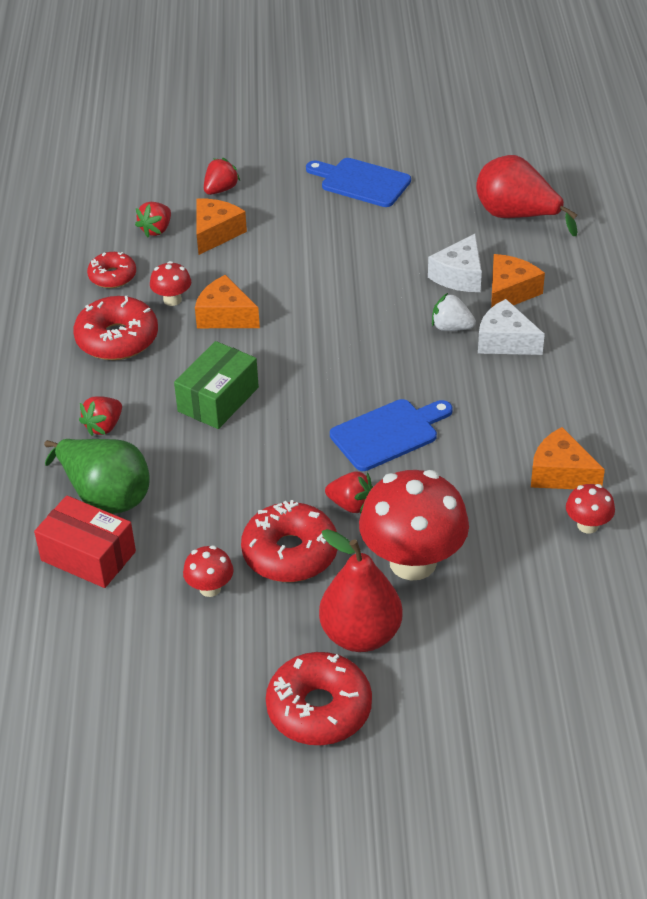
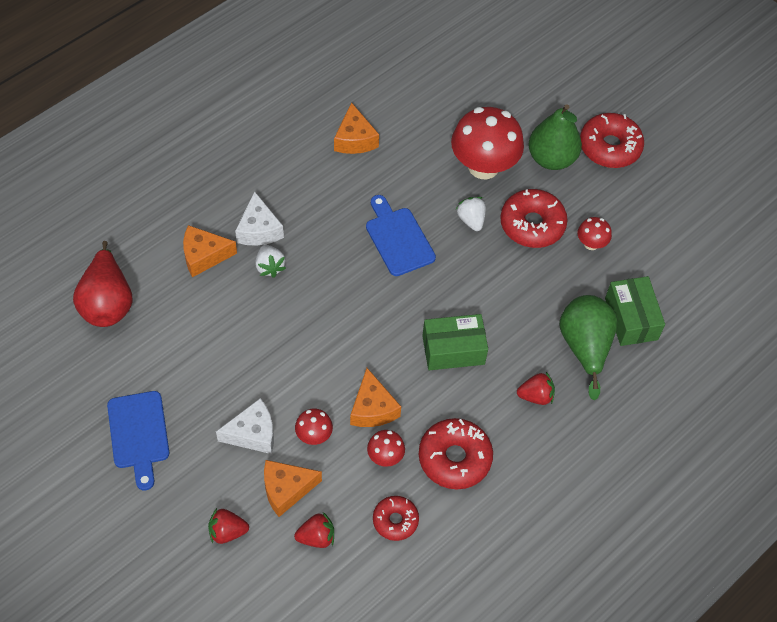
camera: 135 degrees left, 15 degrees up
red box [34,495,136,588] -> green box [605,276,665,346]
red pear [319,529,403,652] -> green pear [529,104,582,170]
red strawberry [325,471,373,514] -> white strawberry [456,197,486,231]
blue cutting board [330,399,453,471] -> blue cutting board turned 45 degrees clockwise [366,195,436,276]
white cheese [428,233,482,292] -> white cheese moved to [216,398,274,454]
red mushroom [566,484,615,534] -> red mushroom moved to [295,408,333,445]

